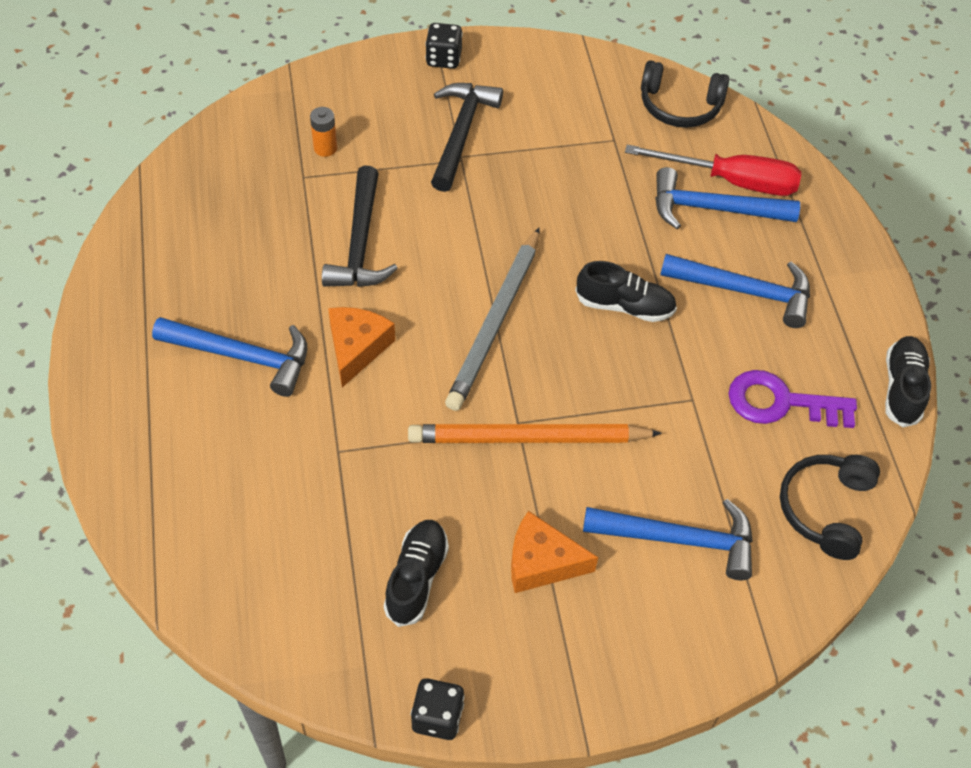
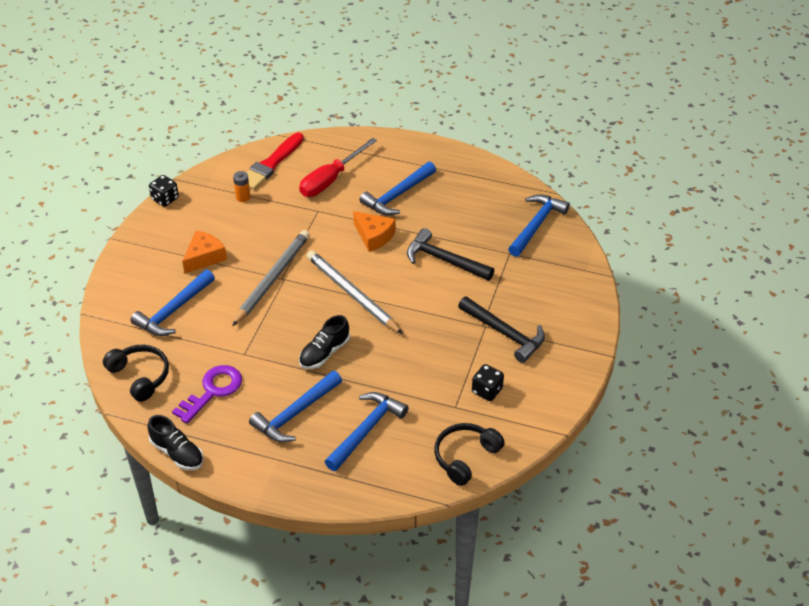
camera: 120 degrees right, 10 degrees down
orange battery [310,107,337,157] -> orange battery moved to [233,171,250,202]
black shoe [384,520,449,627] -> none
orange pencil [408,424,662,443] -> grey pencil [232,230,310,326]
black dice [425,23,463,69] -> black dice moved to [472,364,504,401]
red screwdriver [625,145,801,196] -> red screwdriver moved to [299,138,377,197]
none -> red brush [246,132,304,190]
none -> blue hammer [508,194,570,257]

